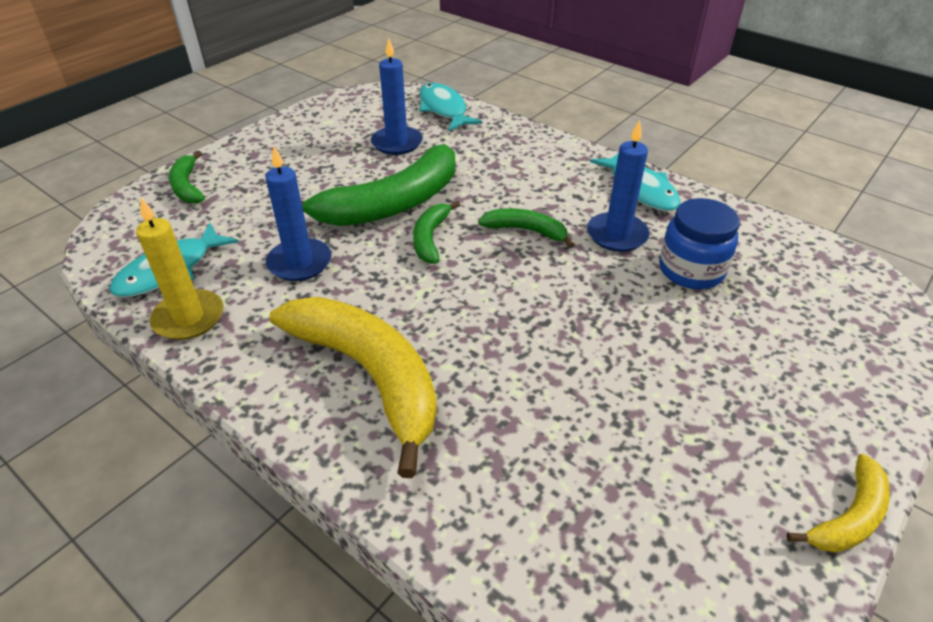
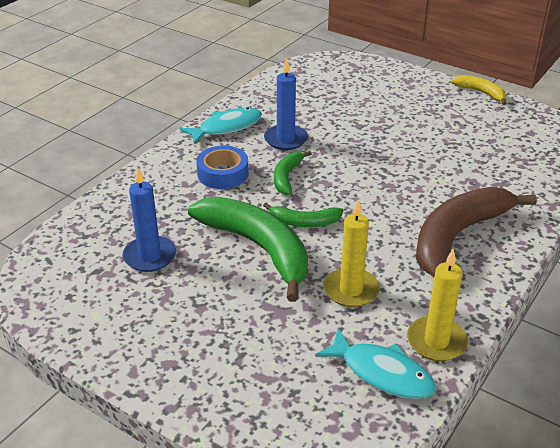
camera: 95 degrees left, 5 degrees down
green banana [169,151,205,203] -> none
blue candle [265,146,331,281] -> yellow candle [324,200,380,307]
yellow banana [269,297,437,478] -> brown banana [416,187,537,276]
turquoise fish [419,83,482,131] -> none
blue jar [659,198,740,289] -> none
none -> blue tape [196,146,249,189]

